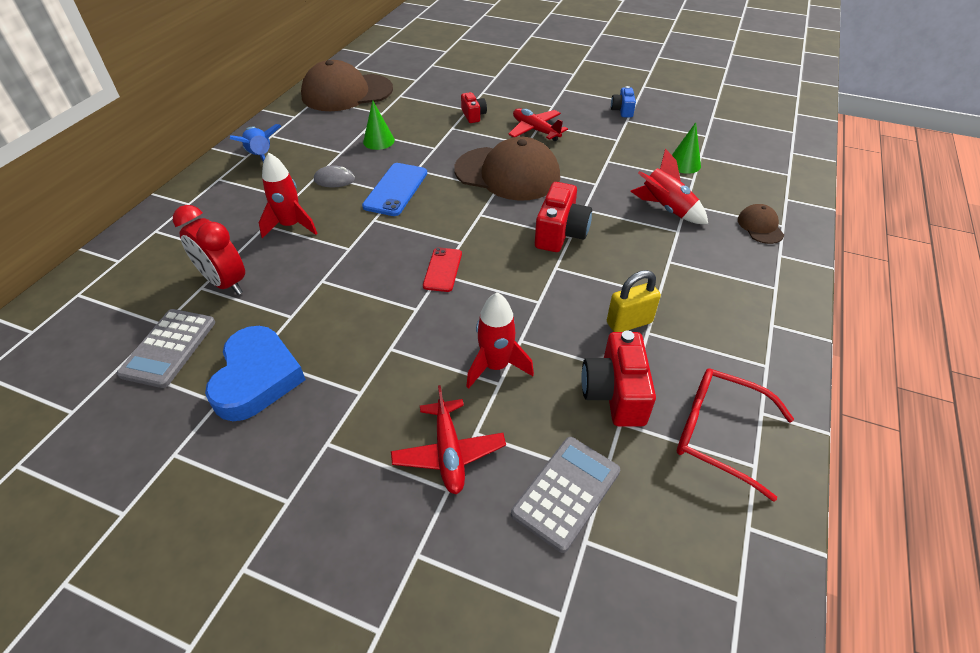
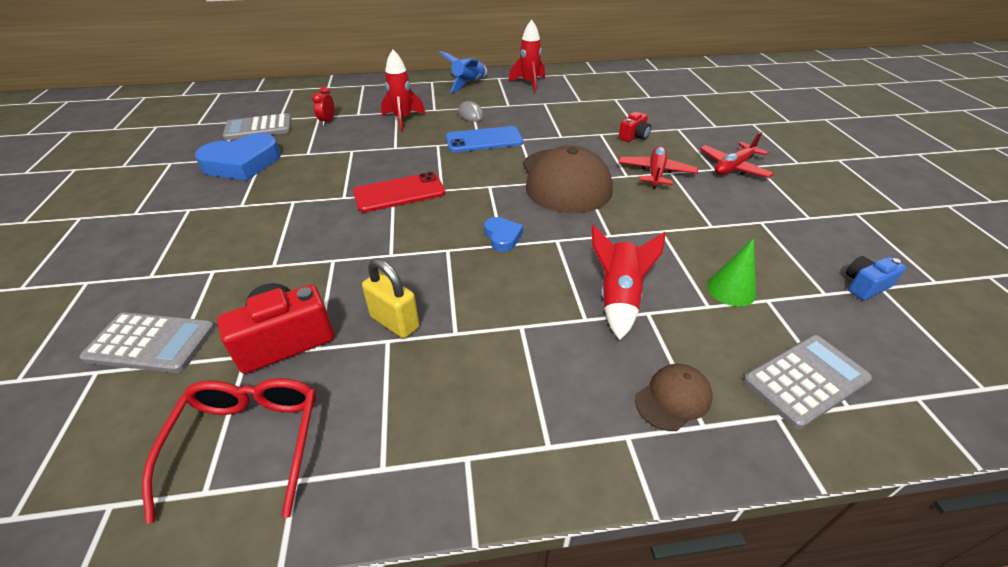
camera: 60 degrees right, 5 degrees down
red clock [173,205,245,295] -> red clock [312,87,335,126], size x0.52
brown cap [301,60,393,111] -> none
green cone [363,100,395,150] -> none
red plane [391,385,506,494] -> red plane moved to [700,132,774,178]
red phone [423,247,462,292] -> red phone [353,172,445,212], size x1.54
red rocket [466,293,534,389] -> red rocket moved to [508,20,545,92]
red camera [535,182,592,252] -> blue heart [484,217,523,252]
blue camera [611,86,636,118] -> blue camera moved to [846,256,906,300]
none -> grey calculator [743,335,872,429]

